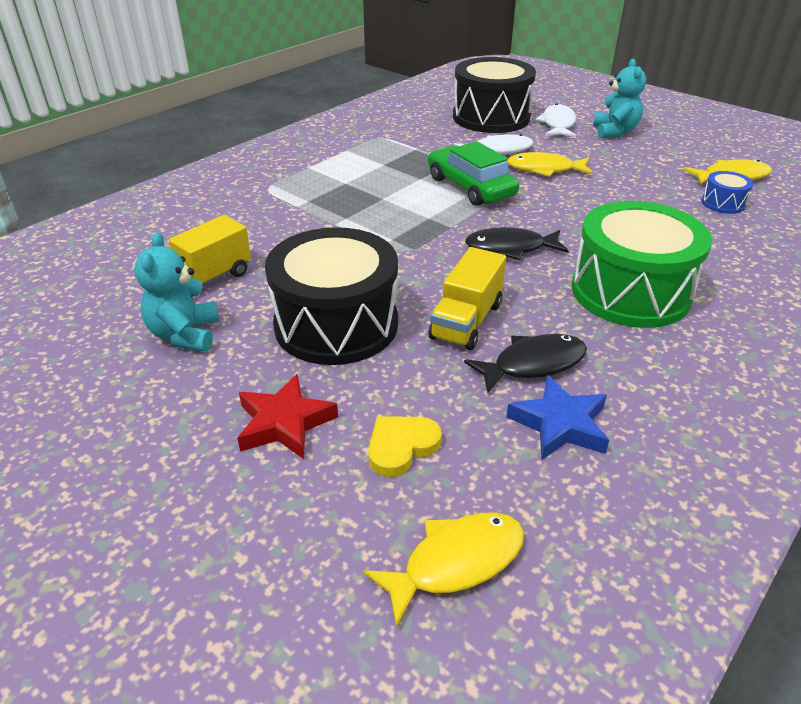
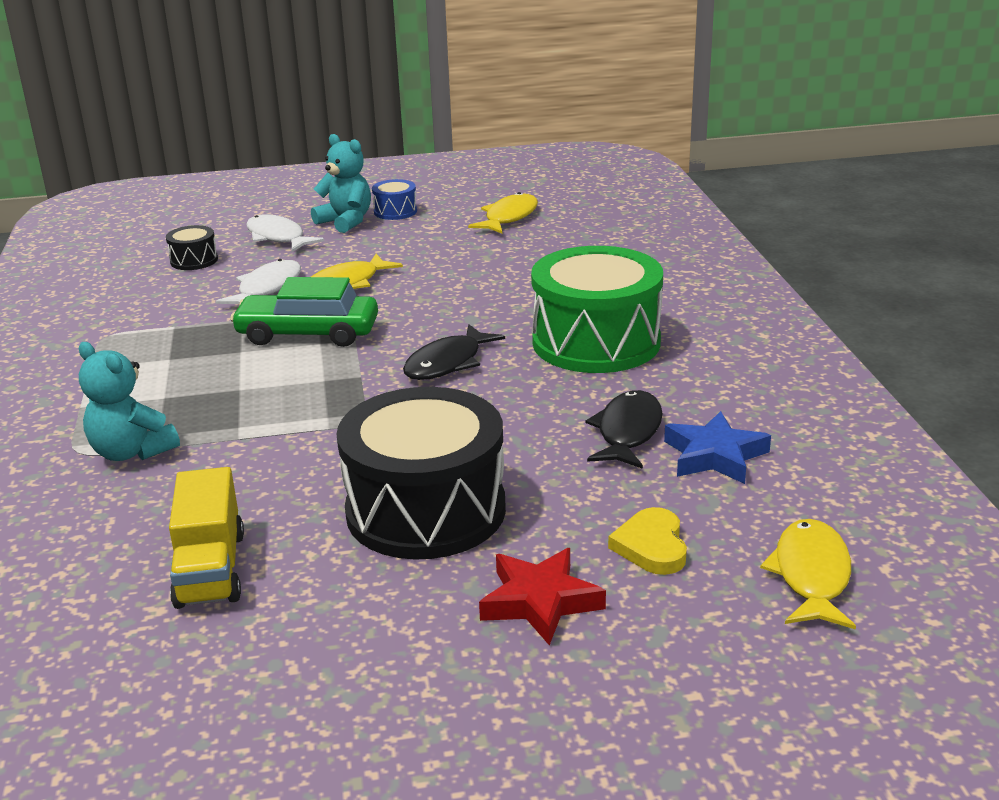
camera: 50 degrees left, 10 degrees down
turquoise teddy bear [134,232,219,352] -> turquoise teddy bear moved to [79,342,180,461]
yellow truck [428,247,506,350] -> none
black drum [453,57,536,133] -> black drum [166,225,218,270], size x0.43
blue drum [701,171,754,214] -> blue drum moved to [372,179,417,220]

